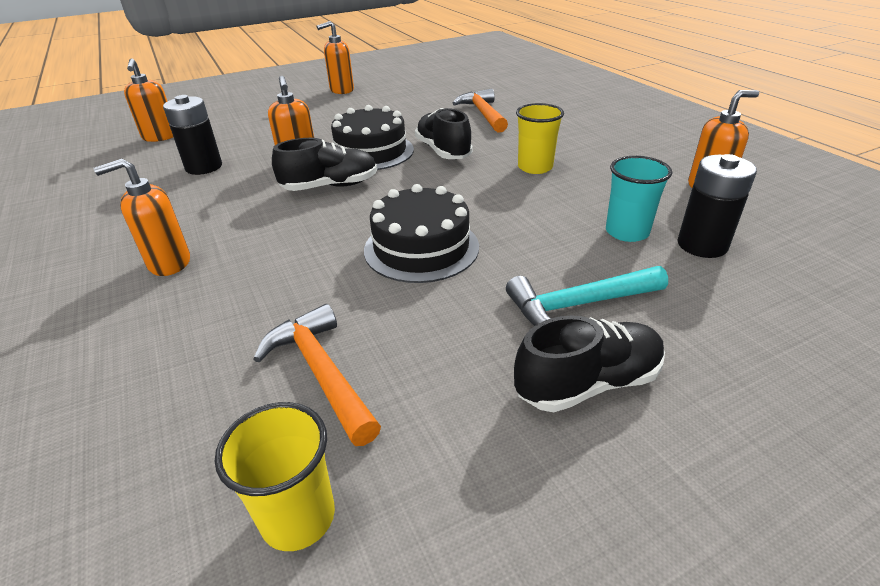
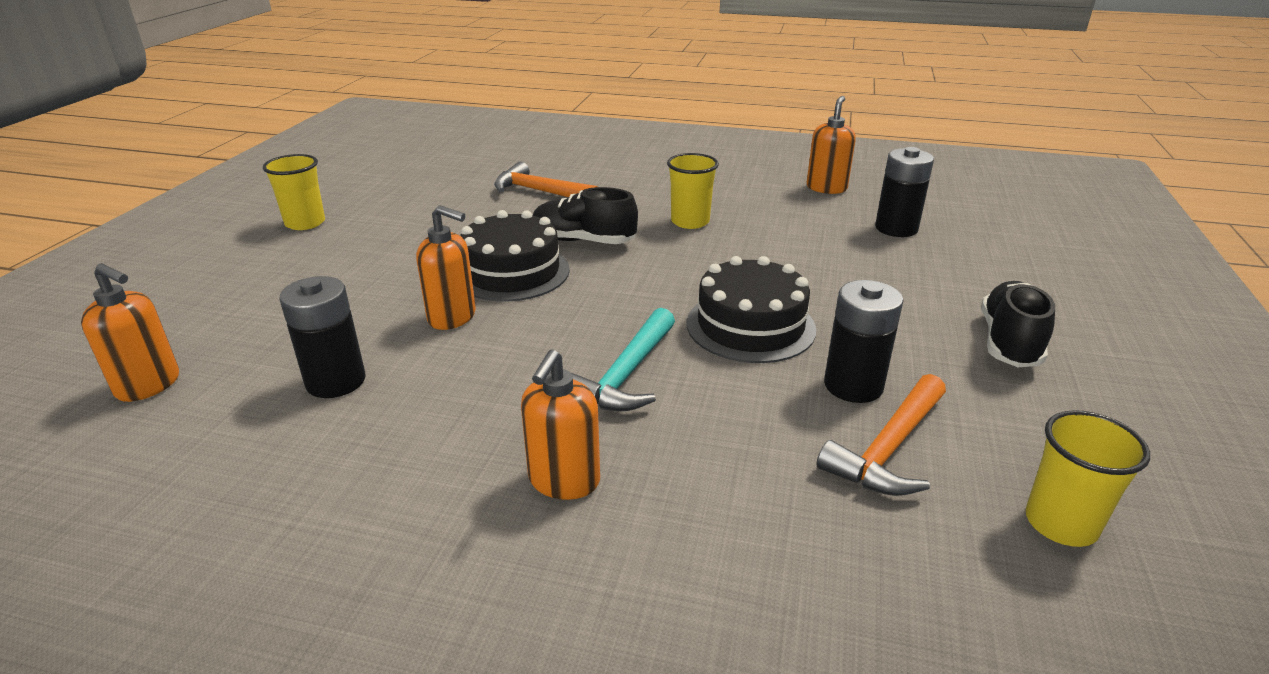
camera: 50 degrees left, 5 degrees down
orange hammer [253,304,381,446] -> orange hammer turned 60 degrees counterclockwise [817,374,946,496]
black shoe [272,138,377,191] -> none
orange soap dispenser [317,21,354,94] -> yellow cup [263,154,325,230]
turquoise hammer [506,266,668,326] -> turquoise hammer moved to [572,308,675,411]
turquoise cup [606,156,672,242] -> none
none -> black battery [824,280,904,403]

